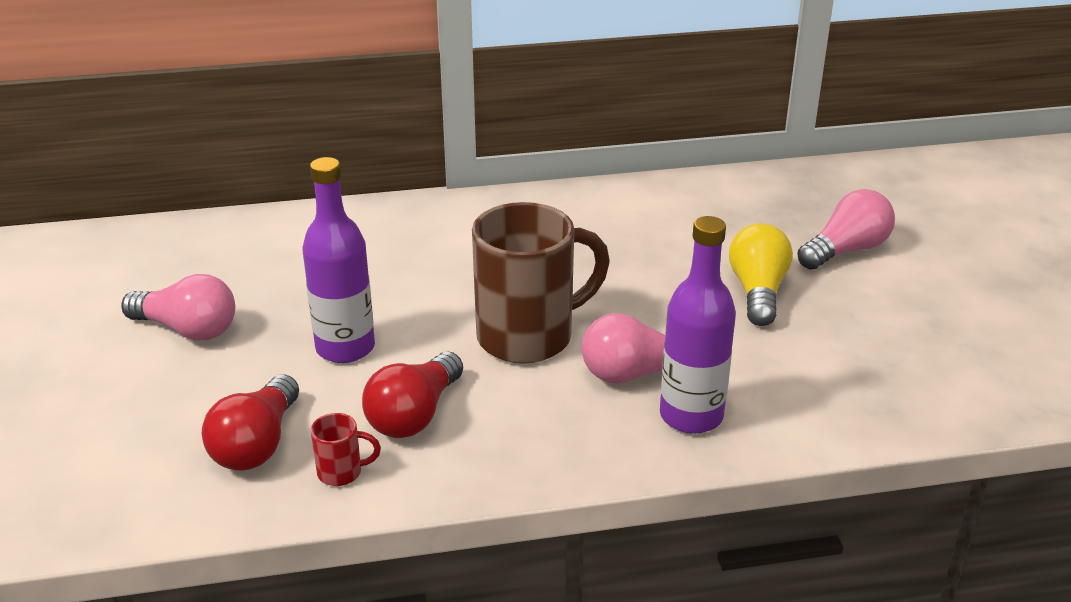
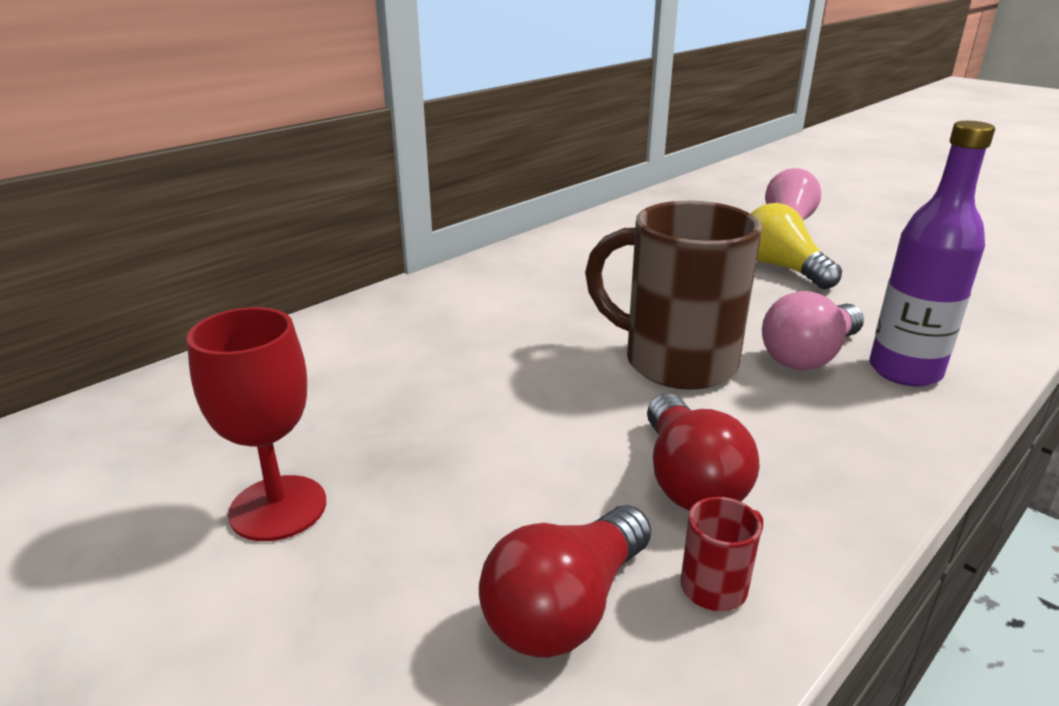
camera: 35 degrees left, 5 degrees down
pink light bulb [121,274,235,341] -> red goblet [187,307,326,541]
red light bulb [202,375,299,471] -> red light bulb turned 60 degrees clockwise [479,505,651,658]
purple bottle [303,157,375,363] -> none
brown mug [472,202,610,364] -> brown mug turned 90 degrees counterclockwise [585,201,762,390]

